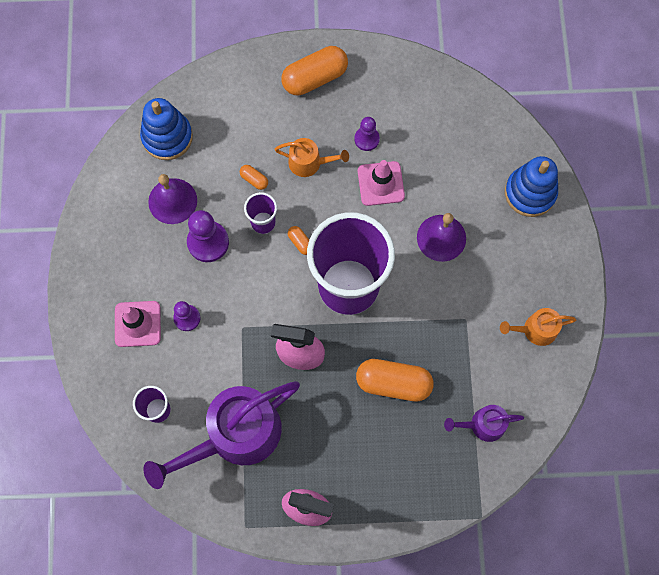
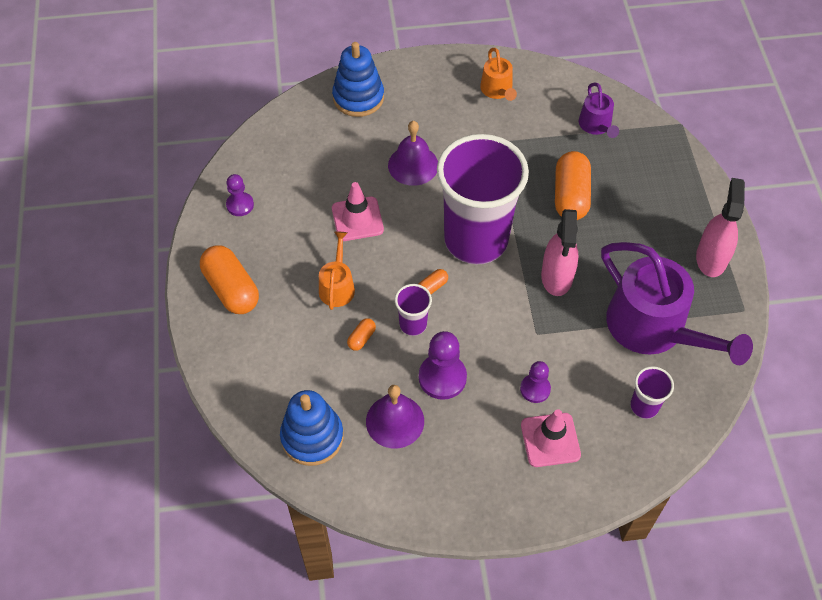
camera: 95 degrees left, 15 degrees down
purple pawn [354,117,380,151] -> purple pawn moved to [226,174,254,216]

